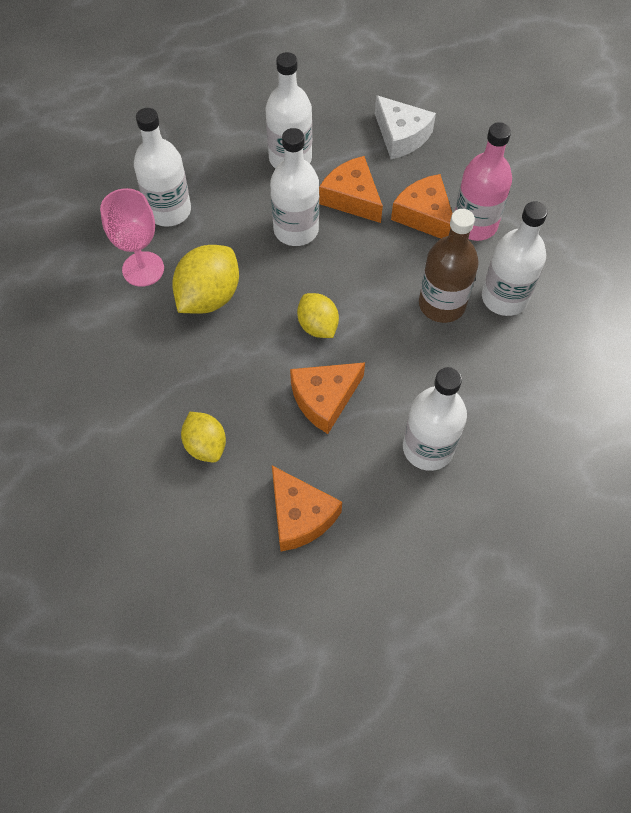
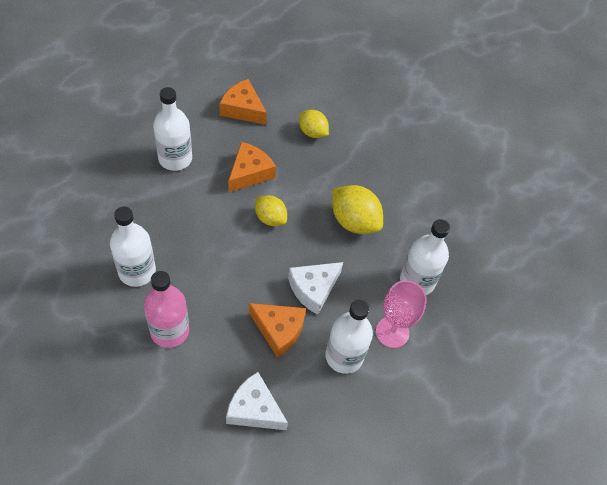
camera: 155 degrees right, 5 degrees down
pink goblet [100,188,164,287] -> pink goblet moved to [376,280,427,348]
yellow lemon [172,245,239,314] -> yellow lemon turned 60 degrees counterclockwise [332,185,383,234]
white bottle [270,128,319,246] -> white cheese [288,262,343,315]
orange cheese [391,174,453,239] -> none
brown bottle [419,209,479,323] -> none

